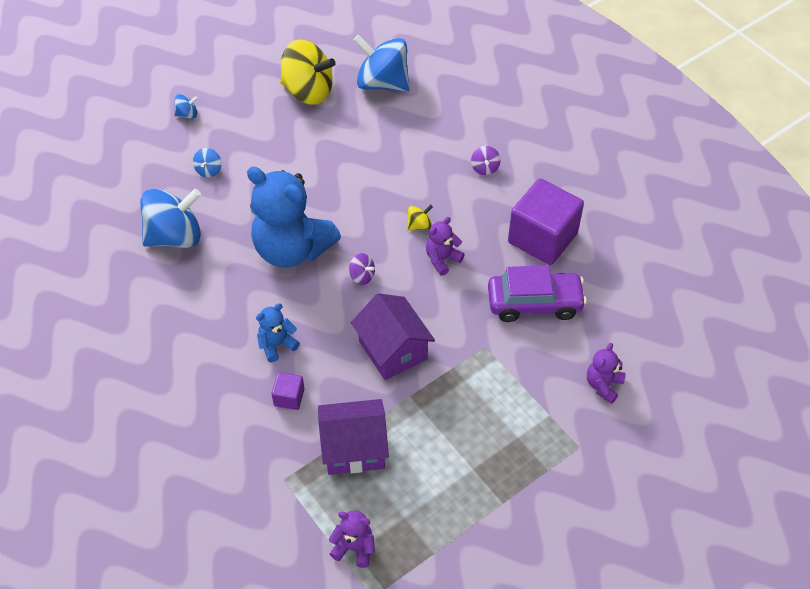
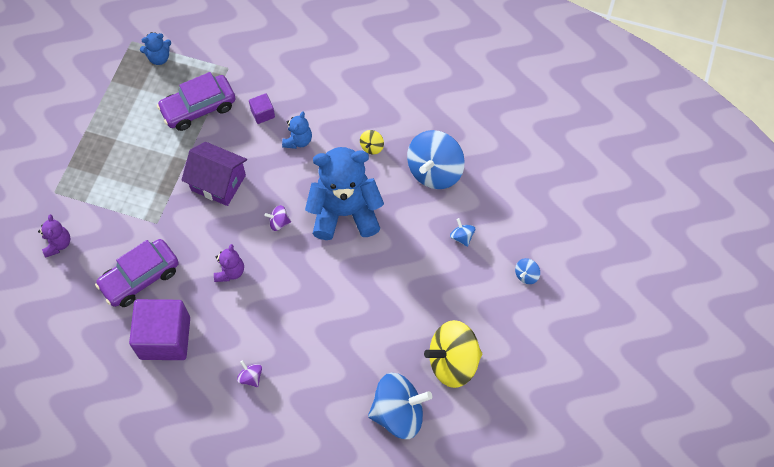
camera: 145 degrees right, 10 degrees up
purple house [318,399,389,475] -> purple car [157,72,236,131]
purple teddy bear [329,510,375,568] -> blue teddy bear [140,32,171,65]
yellow spinning top [407,204,433,231] -> yellow spinning top moved to [360,130,384,154]

